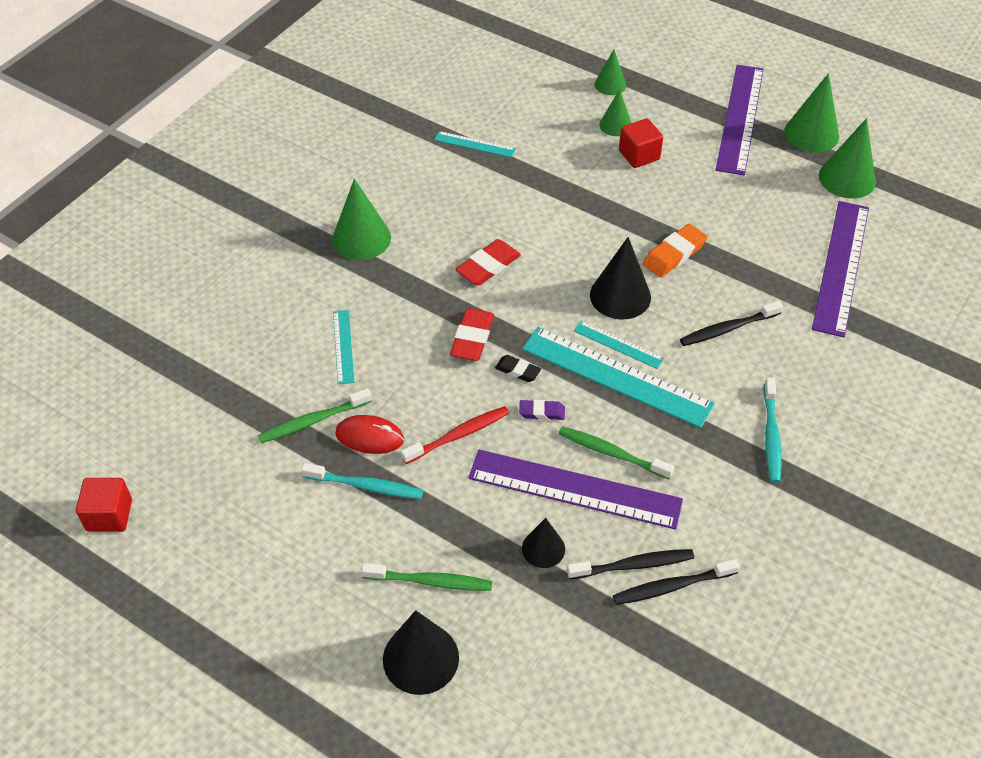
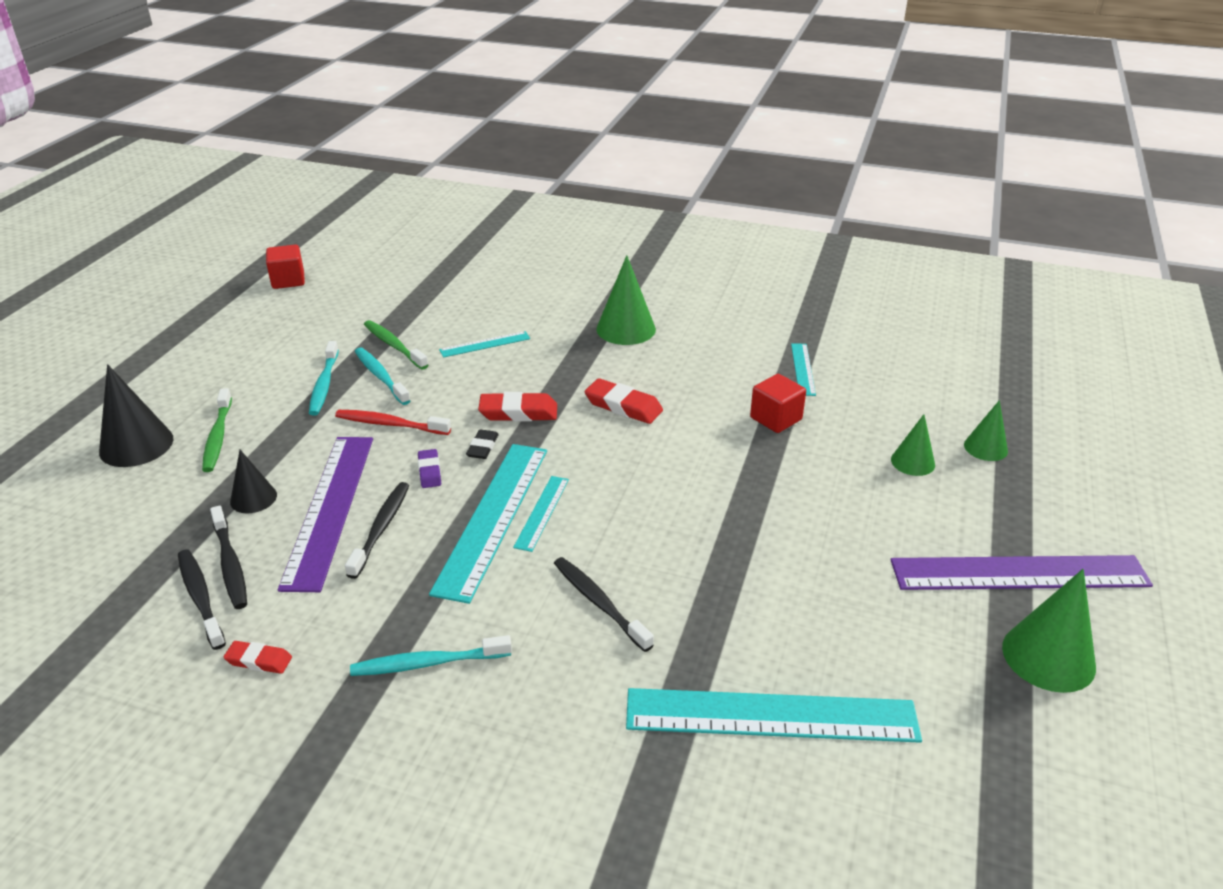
camera: 75 degrees right, 15 degrees down
red mouse [335,415,404,454] -> turquoise toothbrush [355,347,411,405]
red toothbrush [401,406,509,464] -> red toothbrush turned 150 degrees clockwise [335,410,451,435]
green toothbrush [558,426,674,479] -> black toothbrush [345,482,409,579]
black cone [590,237,651,320] -> none
red cube [619,118,663,168] -> red cube moved to [750,374,806,433]
orange eraser [643,224,707,277] -> none
purple ruler [812,201,869,337] -> turquoise ruler [626,688,922,743]
green cone [819,118,876,199] -> none
none -> red eraser [224,641,292,674]

